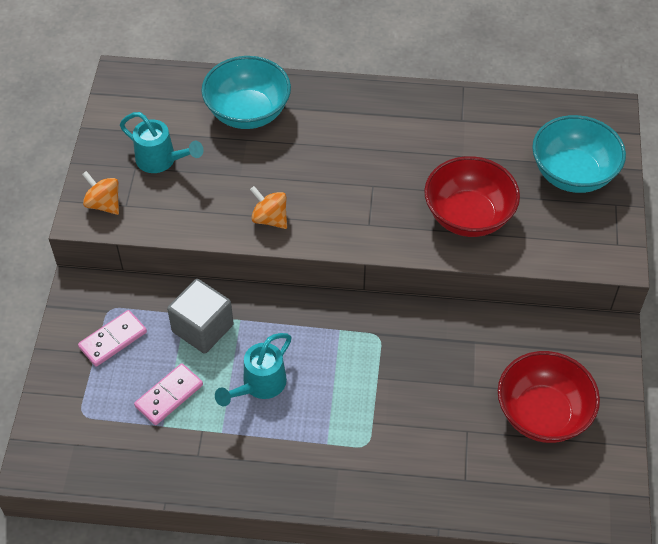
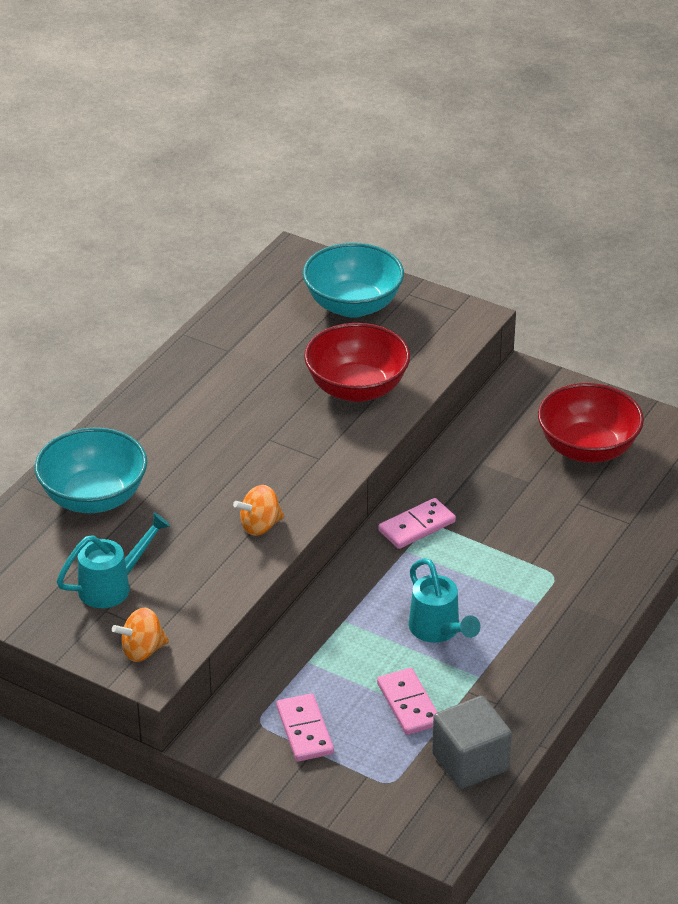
camera: 65 degrees left, 15 degrees down
grey cube [167,279,234,354] -> grey cube moved to [432,696,512,789]
none -> pink domino [378,498,456,549]

